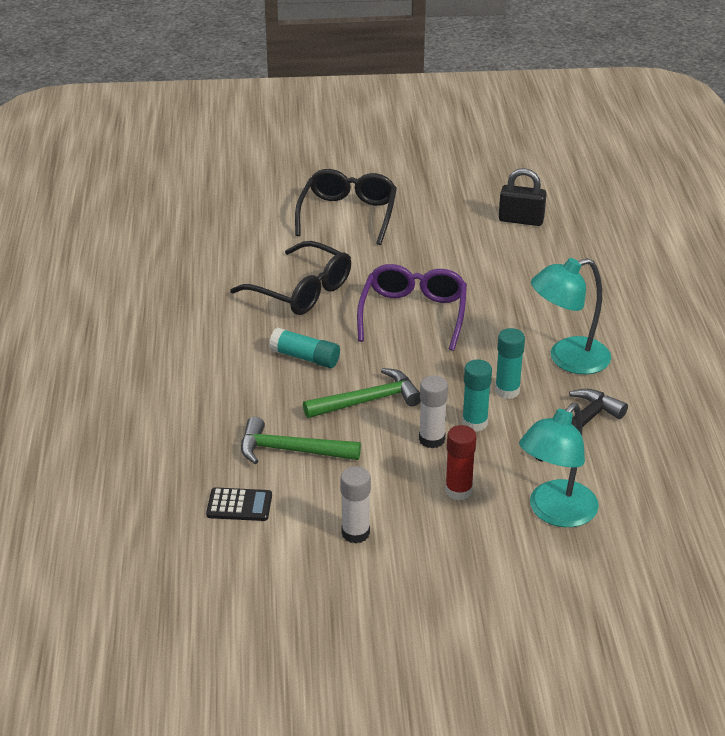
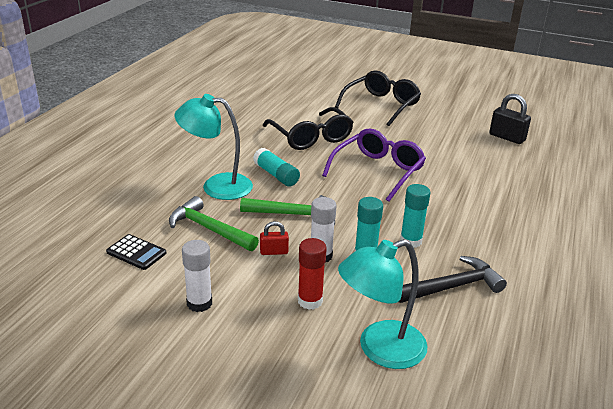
camera: 25 degrees right, 5 degrees down
turquoise lamp [531,258,611,374] -> turquoise lamp moved to [174,94,253,200]
none -> red padlock [260,221,289,255]

